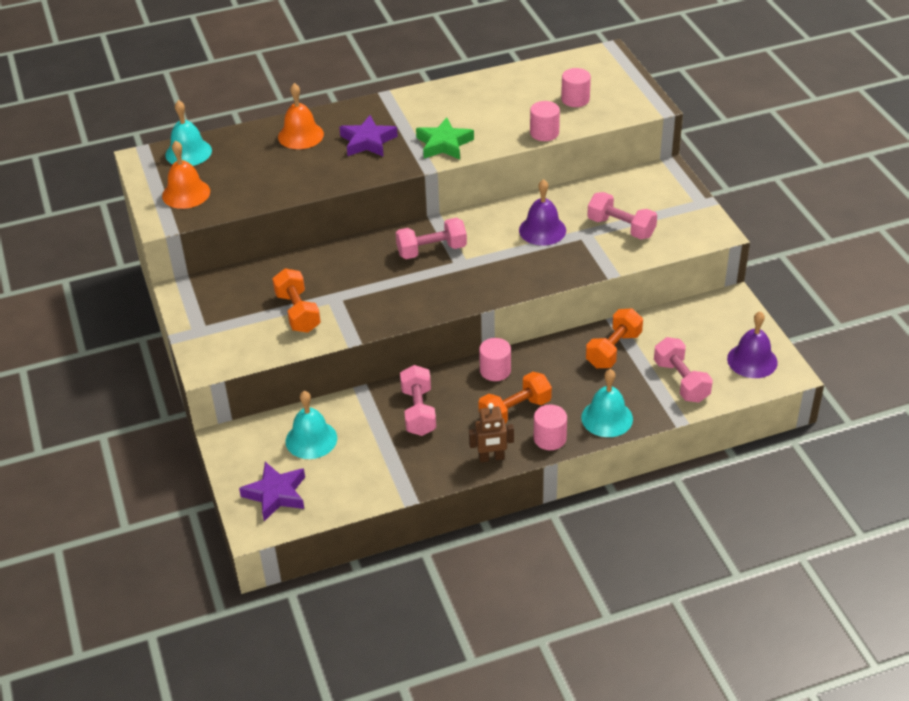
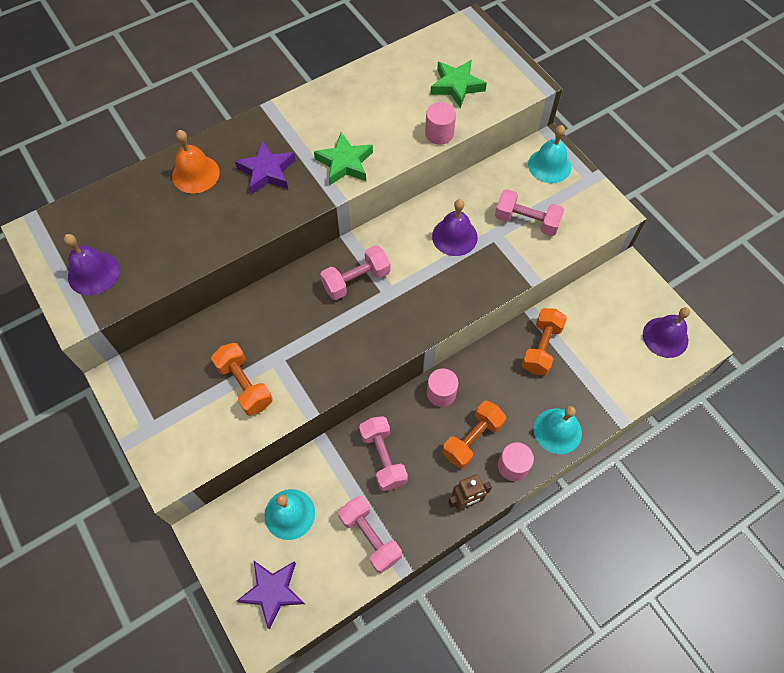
camera: 15 degrees left, 20 degrees up
orange bell [162,140,210,209] -> purple bell [64,234,119,296]
turquoise bell [165,100,212,166] -> turquoise bell moved to [528,125,571,183]
pink cylinder [561,68,591,107] -> green star [430,60,487,108]
pink dumbbell [654,337,713,403] -> pink dumbbell moved to [338,496,402,573]

